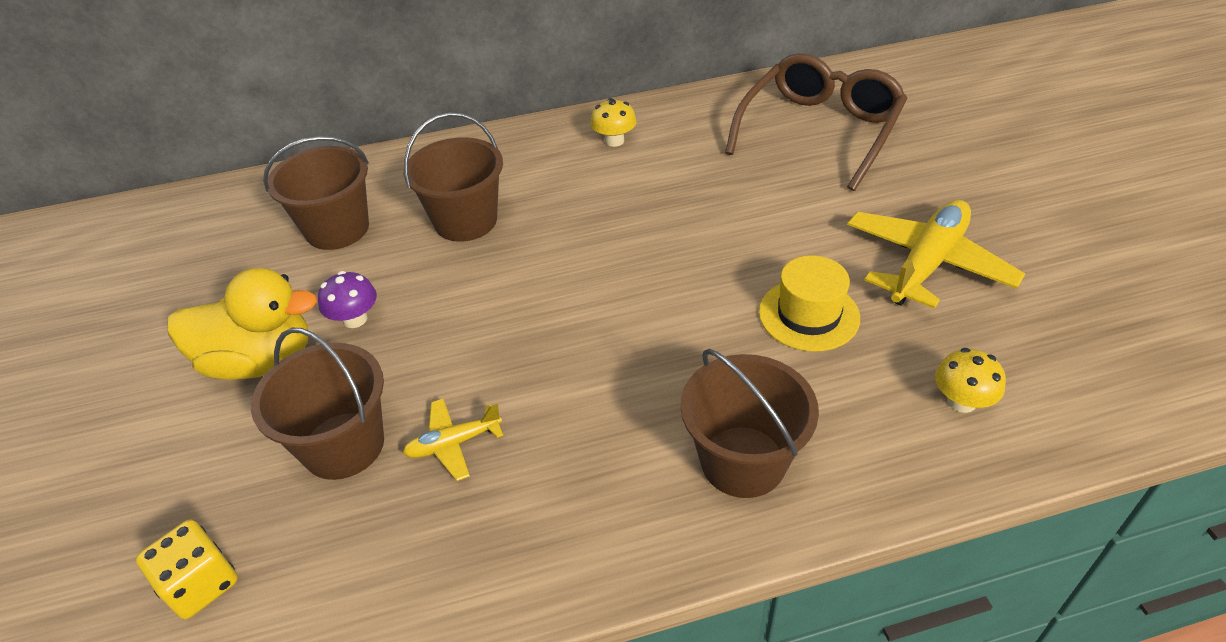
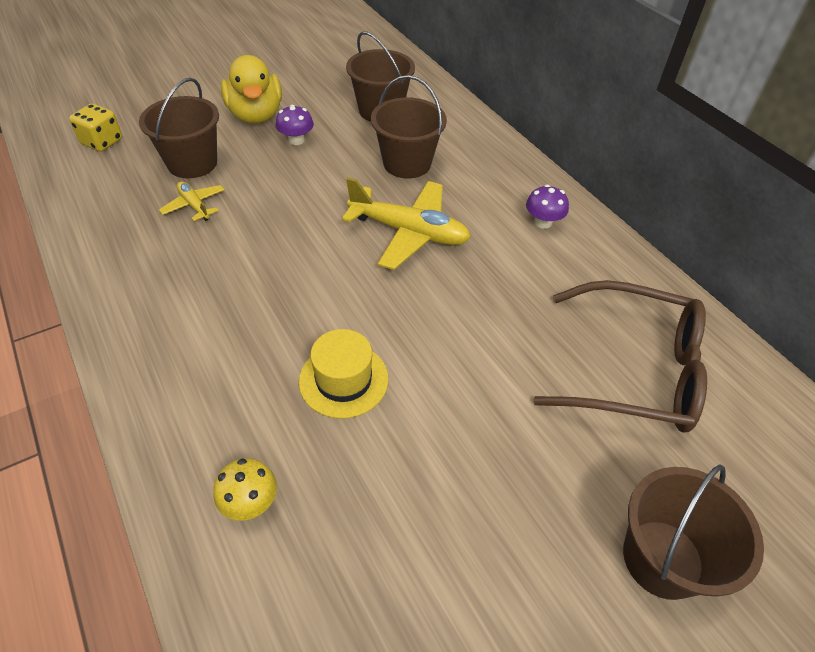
camera: 70 degrees right, 5 degrees up
yellow mushroom [590,98,637,147] -> purple mushroom [526,185,569,229]
brown bucket [681,349,819,498] -> brown bucket moved to [623,464,764,600]
yellow plane [847,200,1025,309] -> yellow plane moved to [342,178,471,270]

